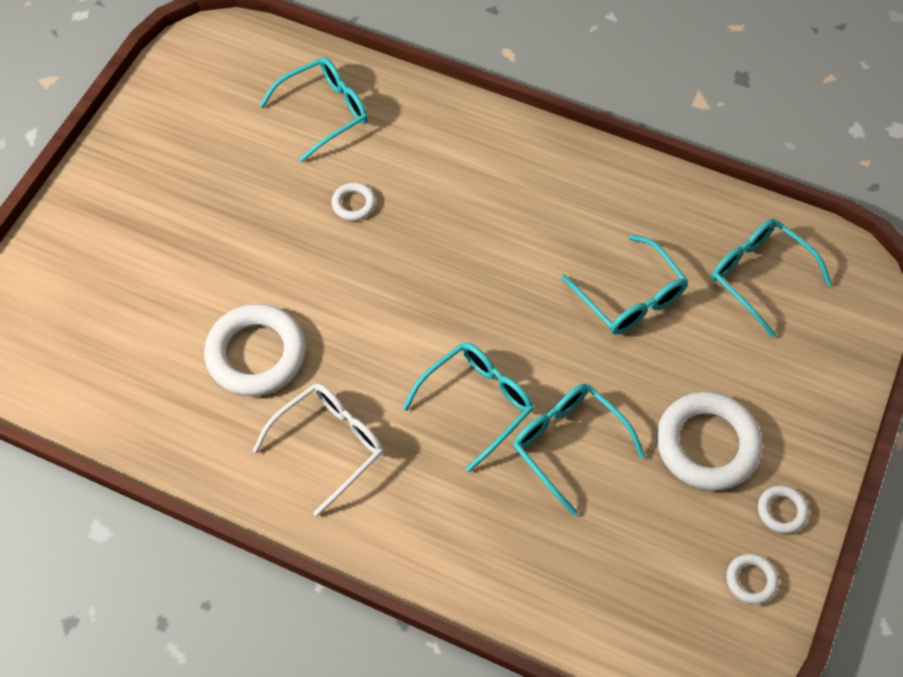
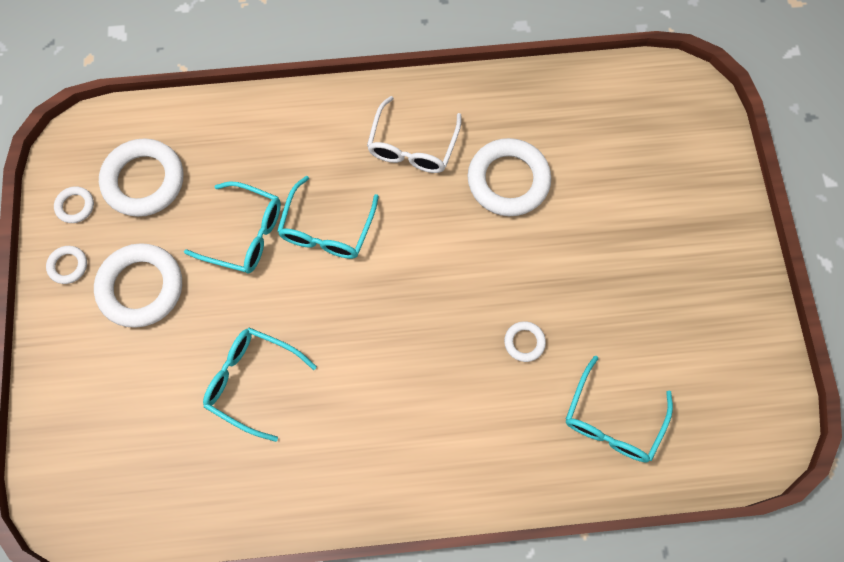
camera: 150 degrees right, 10 degrees up
turquoise glasses [711,219,832,338] -> none
none -> white ring [99,138,183,217]

